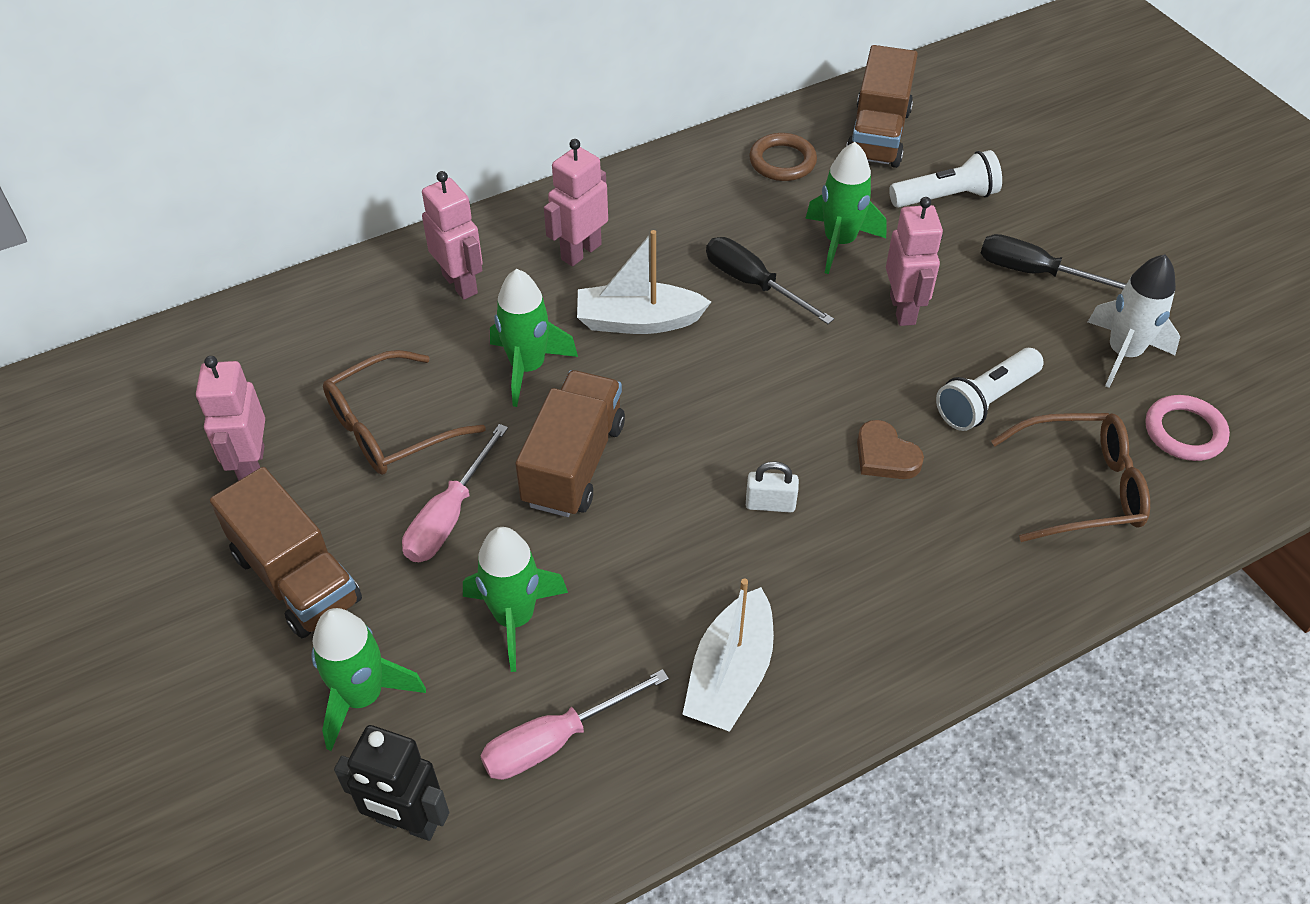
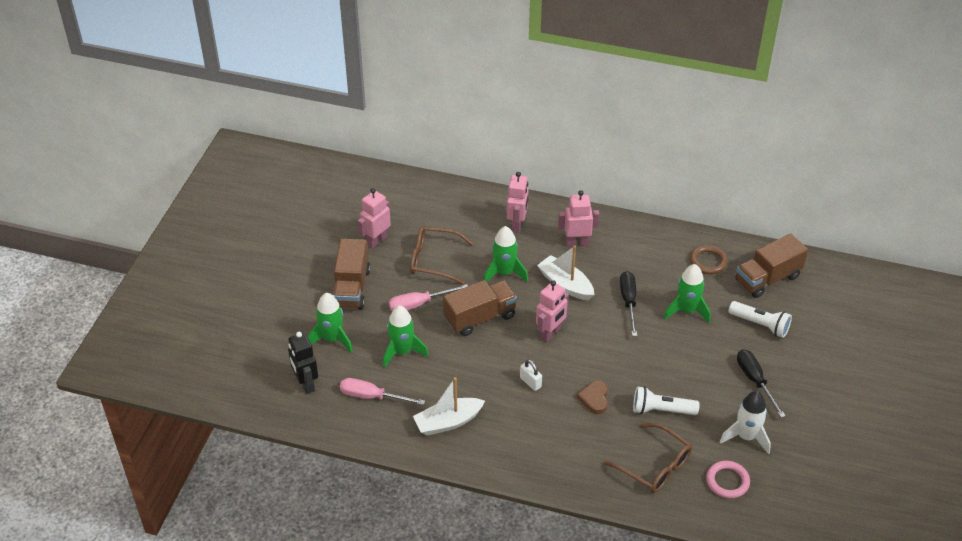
camera: 45 degrees right, 5 degrees down
pink robot [886,197,943,326] -> pink robot moved to [536,280,569,342]

